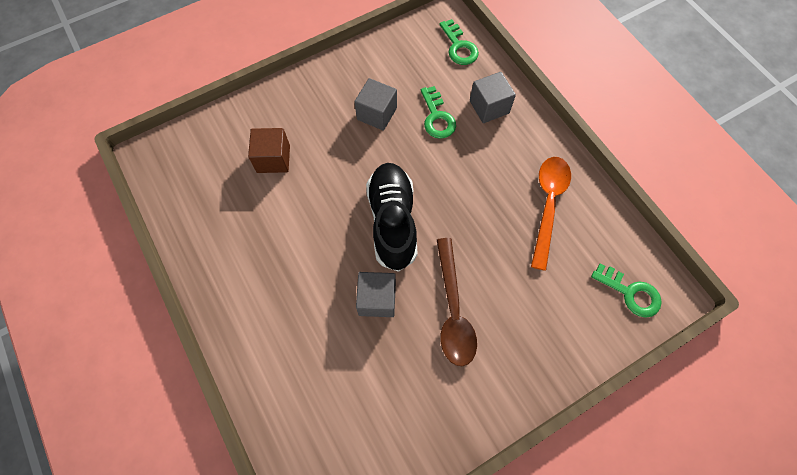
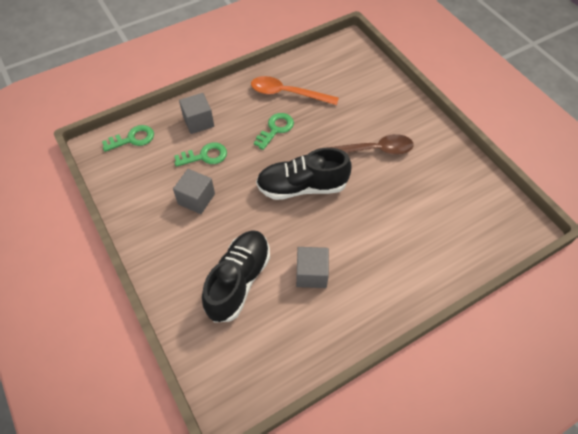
camera: 90 degrees left, 10 degrees down
brown cube [248,128,290,173] -> black shoe [202,230,270,323]
grey cube [356,272,396,317] -> grey cube moved to [296,247,329,288]
green key [591,264,662,317] -> green key moved to [254,113,294,150]

